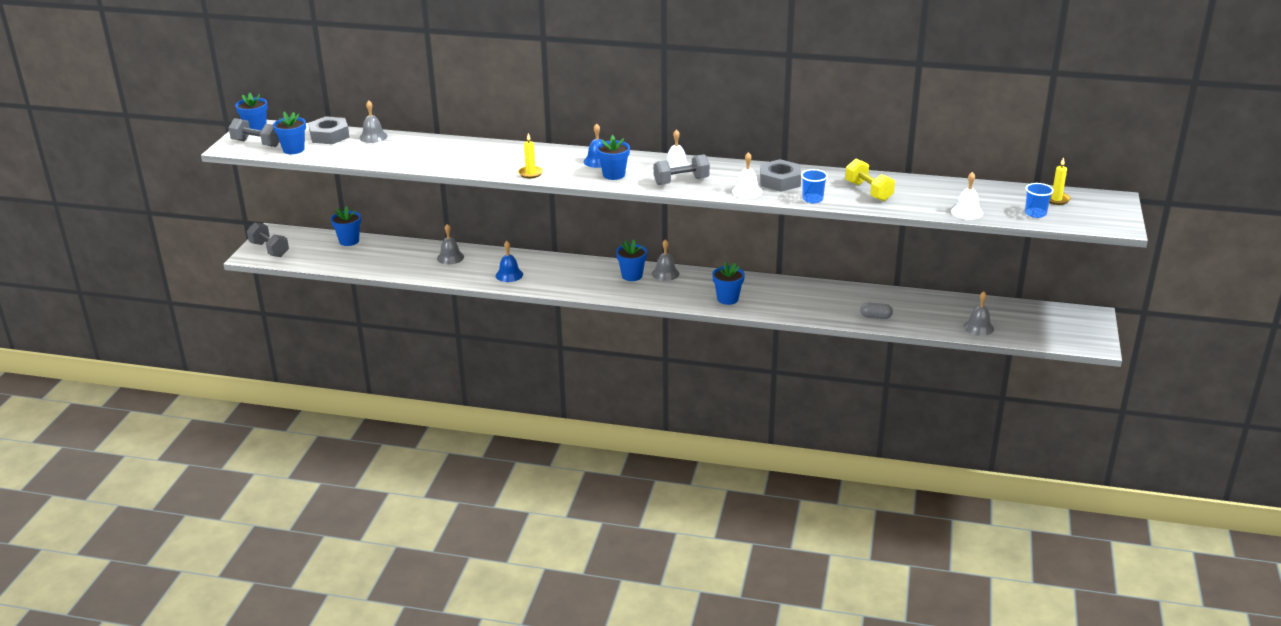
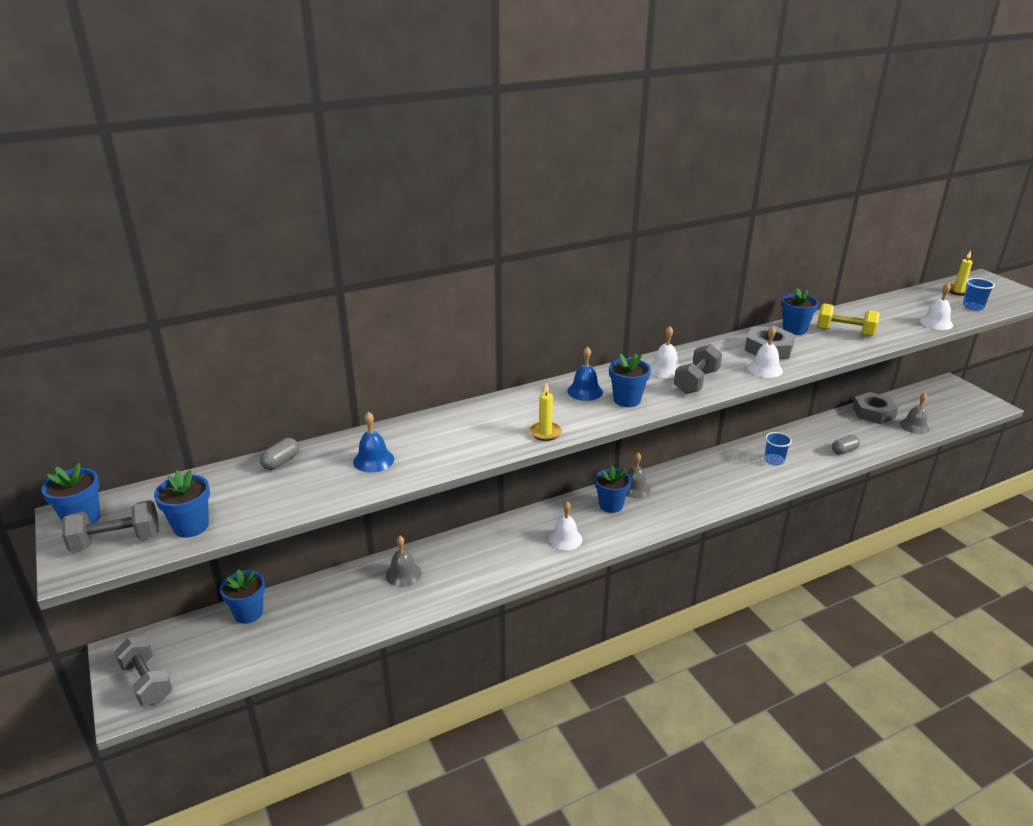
camera: 40 degrees left, 0 degrees up
grey dumbbell [247,223,289,257] -> grey dumbbell turned 45 degrees clockwise [114,637,172,706]
grey nut [308,116,350,144] -> grey nut moved to [852,392,898,424]
grey bell [359,100,388,143] -> grey capsule [260,438,299,470]
blue bell [496,241,523,282] -> blue bell moved to [353,412,394,473]
blue flower pot [712,262,745,305] -> blue flower pot moved to [781,288,819,335]
blue cup [801,169,828,203] -> blue cup moved to [764,432,792,465]
none -> white bell [549,501,583,550]

